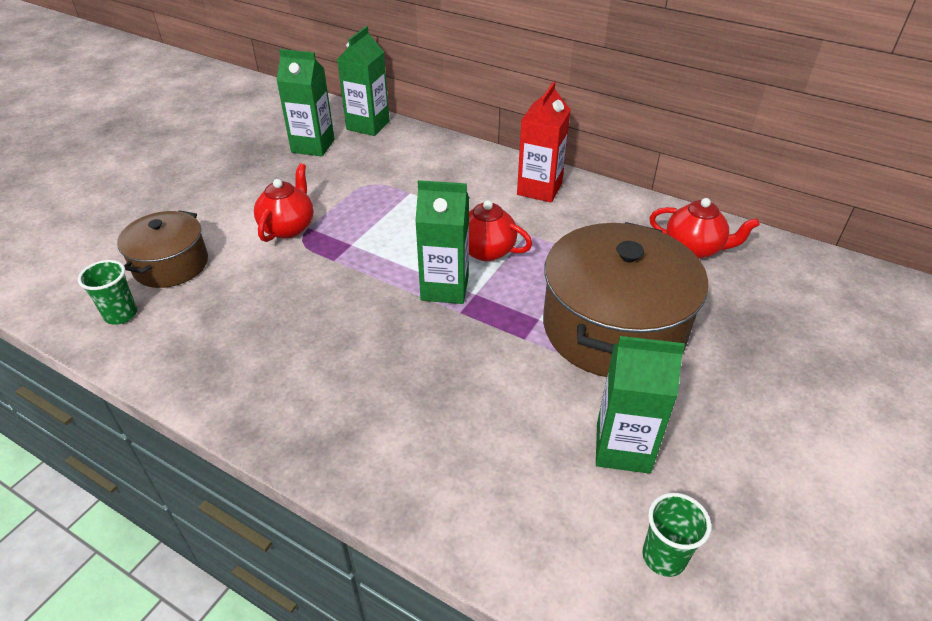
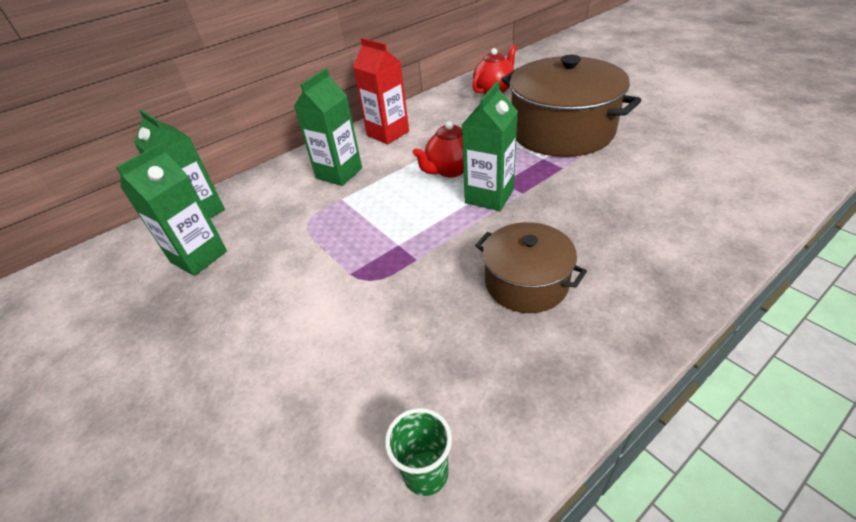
camera: 65 degrees left, 0 degrees up
brown pot [117,210,208,288] -> brown pot moved to [475,222,587,313]
red teapot [254,163,314,242] -> none
green carton [596,336,685,474] -> green carton moved to [294,68,362,186]
green cup [642,493,711,577] -> none

